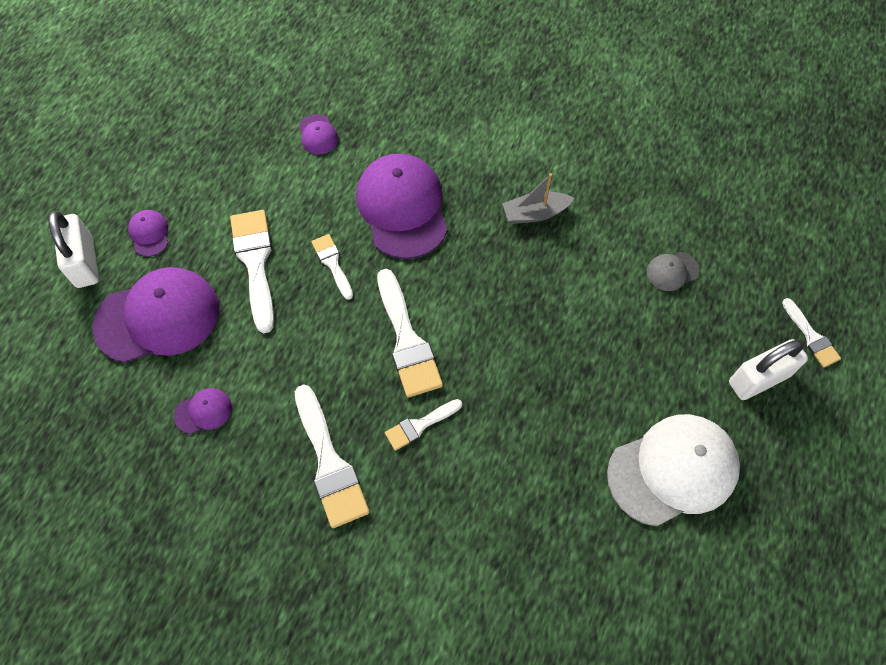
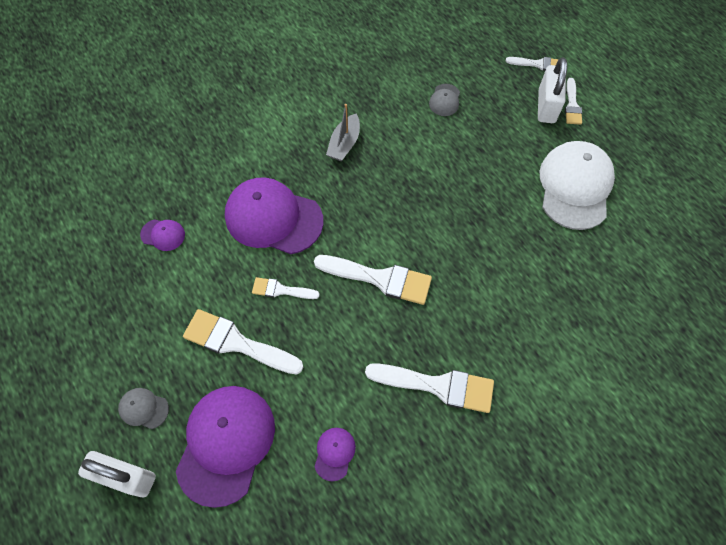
camera: 55 degrees left, 0 degrees up
purple cap [128,210,168,257] -> grey cap [118,388,169,429]
white brush [385,399,462,451] -> white brush moved to [565,78,582,125]

